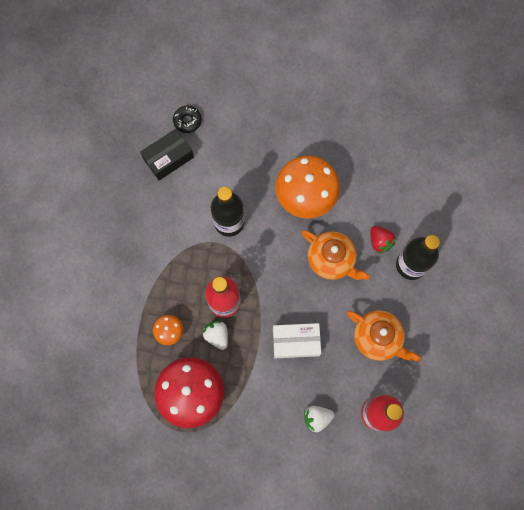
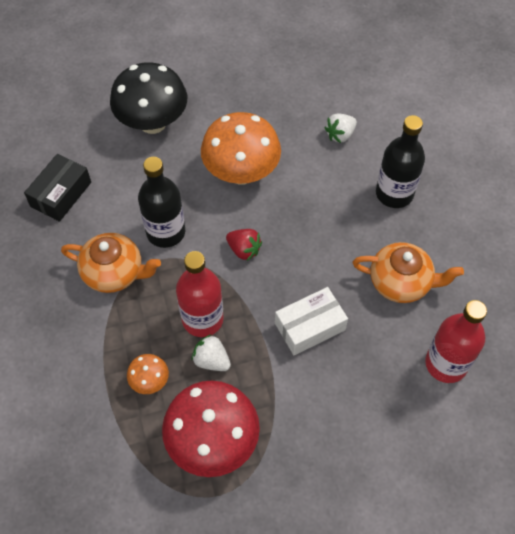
camera: 25 degrees left, 15 degrees down
black donut [173,106,202,133] -> none
orange teapot [302,230,370,280] -> orange teapot moved to [61,233,161,293]
white strawberry [304,406,335,432] -> white strawberry moved to [325,113,357,143]
red strawberry [370,226,396,253] -> red strawberry moved to [226,229,262,261]
none -> black mushroom [110,62,187,134]

